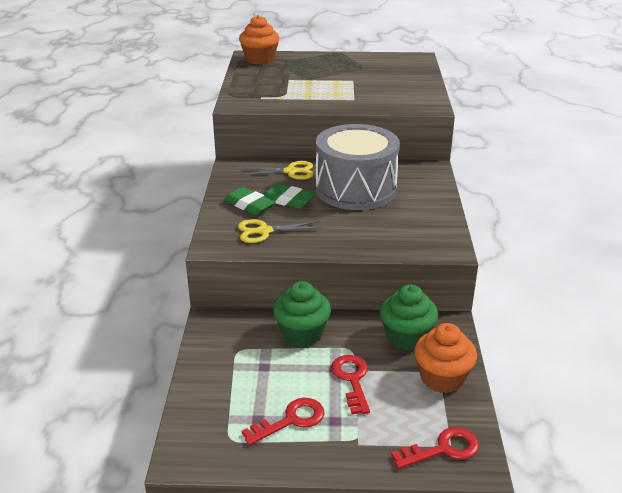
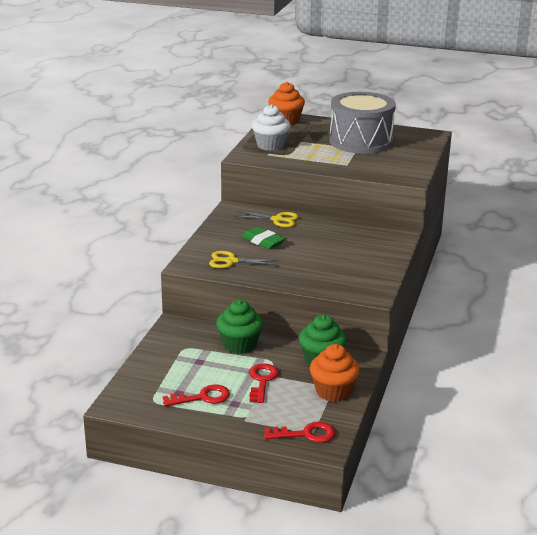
camera: 15 degrees right, 5 degrees down
green eraser [224,187,275,215] -> none
grey drum [316,124,400,210] -> grey drum moved to [329,92,396,154]
none -> white cupcake [252,105,291,151]

